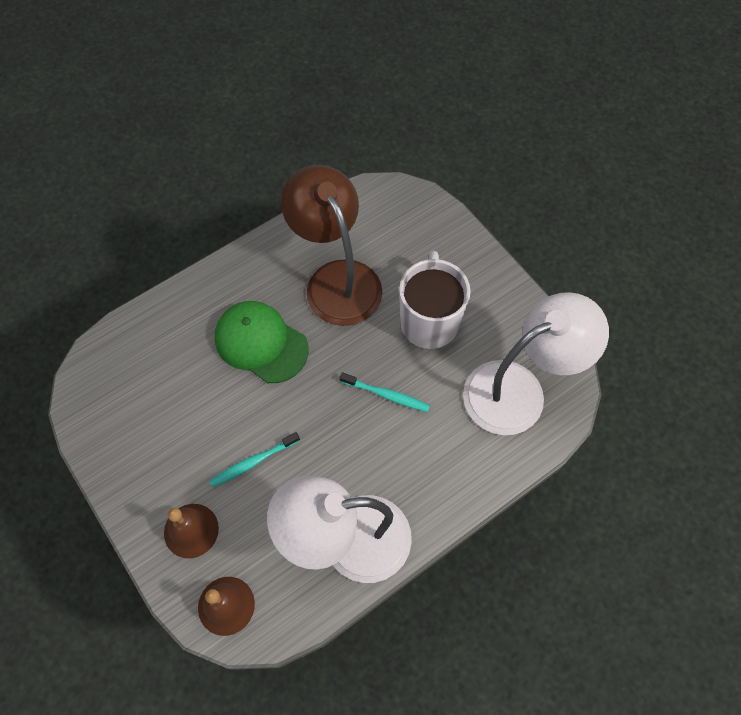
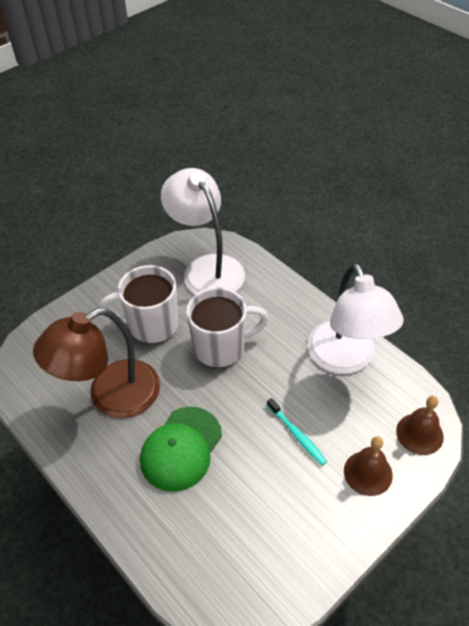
camera: 95 degrees left, 15 degrees down
turquoise toothbrush [340,372,430,412] -> white mug [186,287,269,368]

